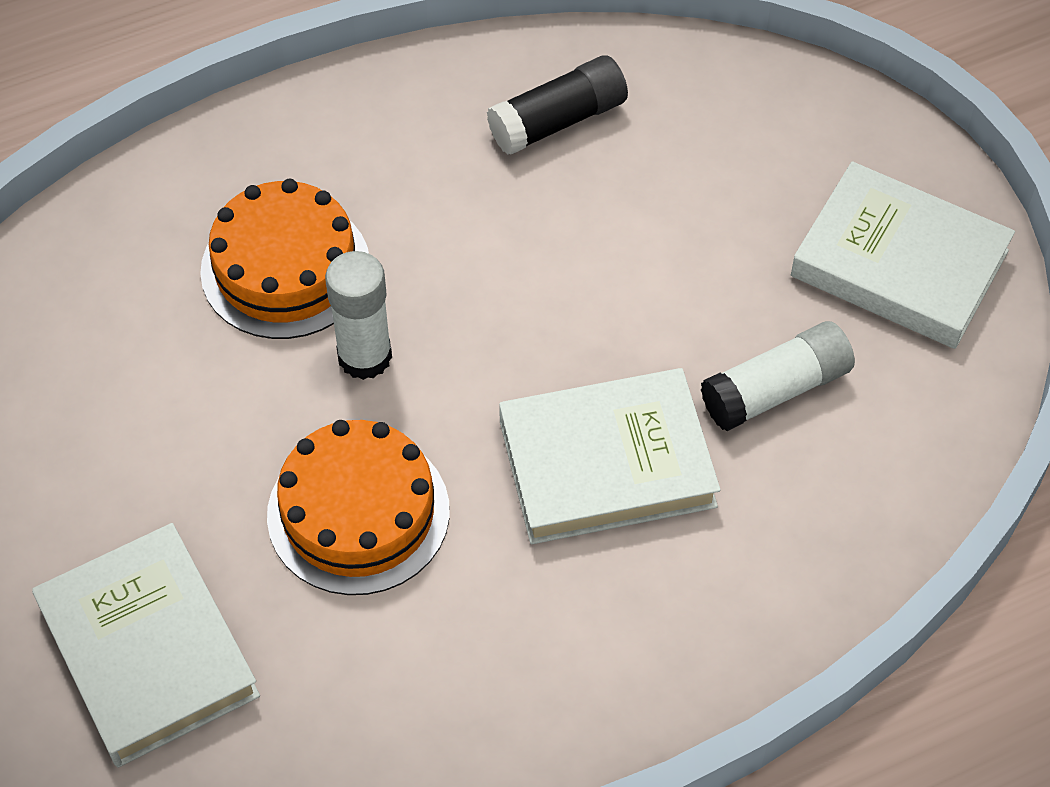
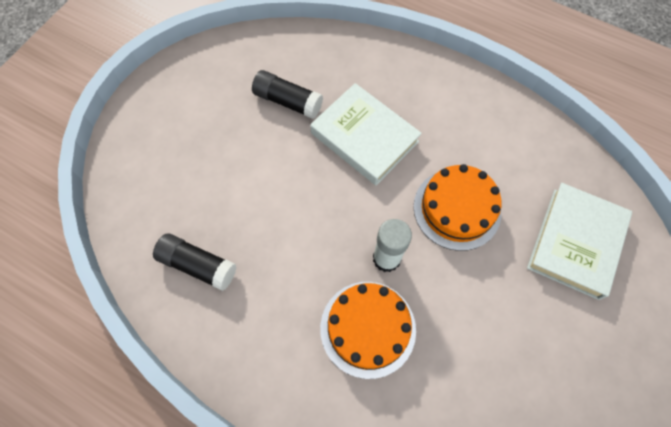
camera: 125 degrees left, 10 degrees up
white glue stick [701,321,855,431] -> black glue stick [252,70,323,119]
white book [791,161,1015,349] -> none

